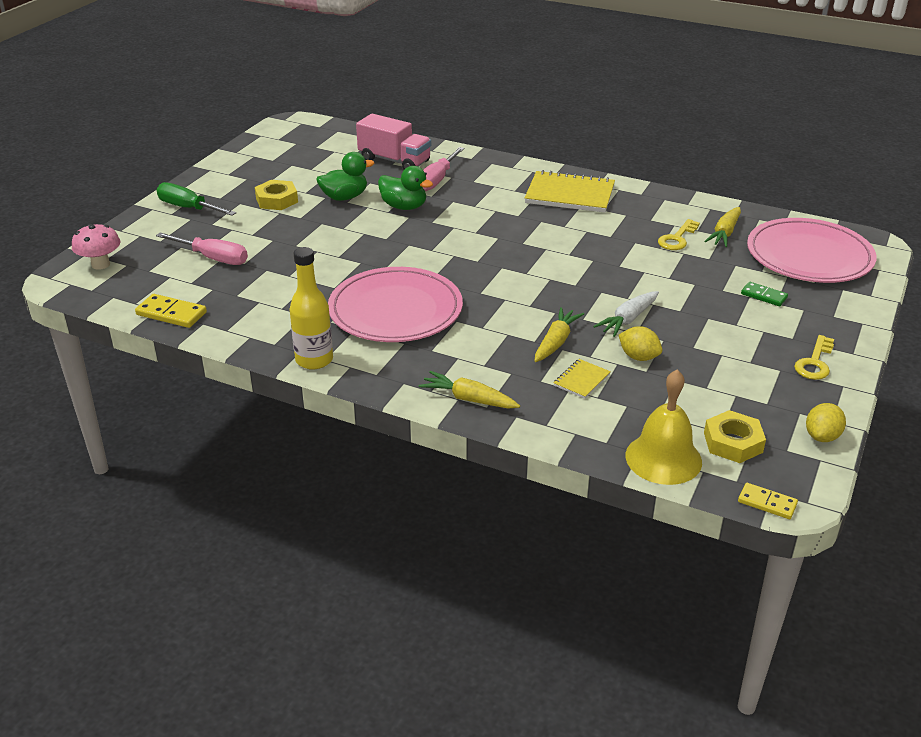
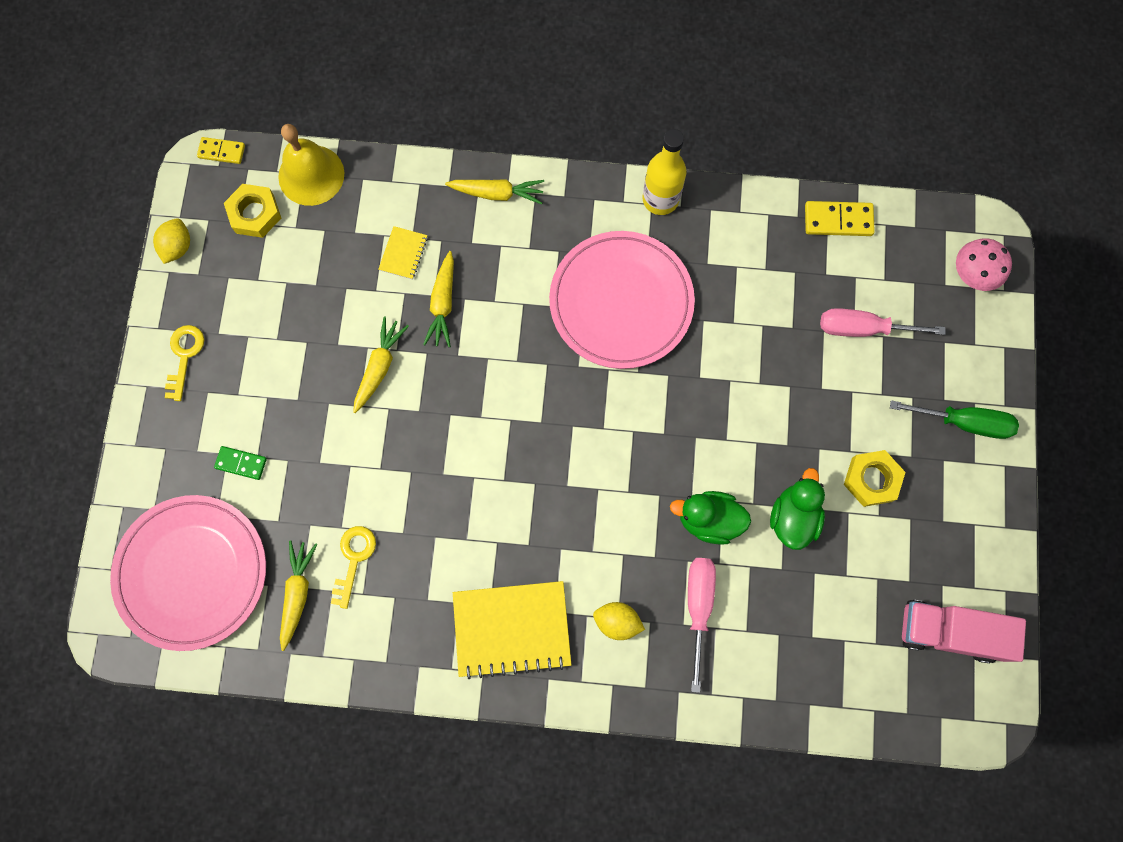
camera: 160 degrees right, 40 degrees up
green duck [316,152,374,201] -> green duck turned 150 degrees clockwise [770,468,825,550]
pink truck [356,114,431,169] -> pink truck moved to [902,600,1026,663]
white carrot [593,291,659,337] -> yellow carrot [353,317,409,413]
yellow lemon [619,326,662,361] -> yellow lemon moved to [593,602,645,640]

